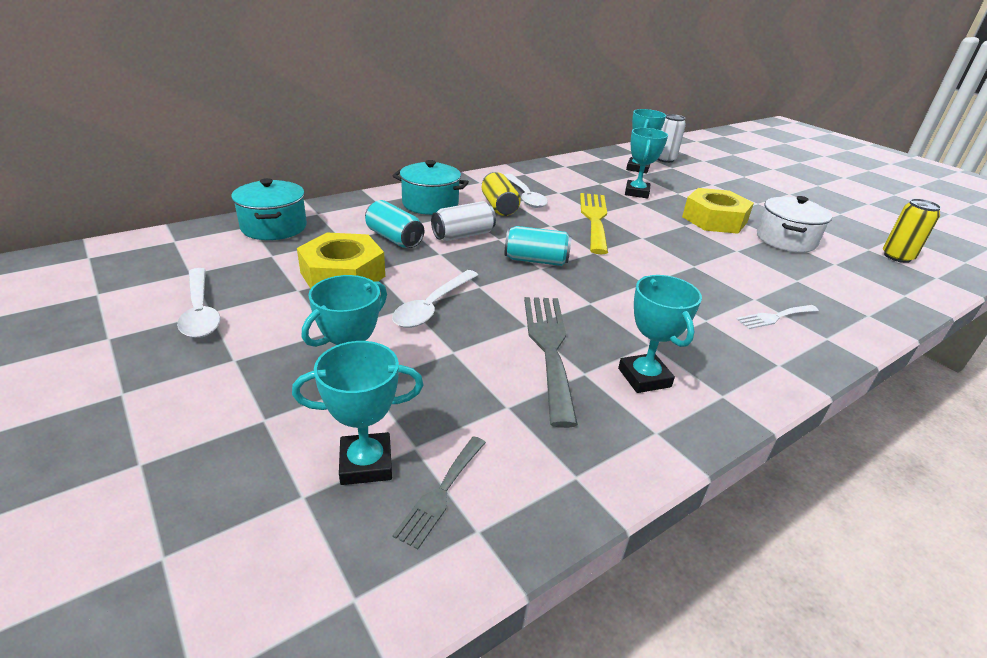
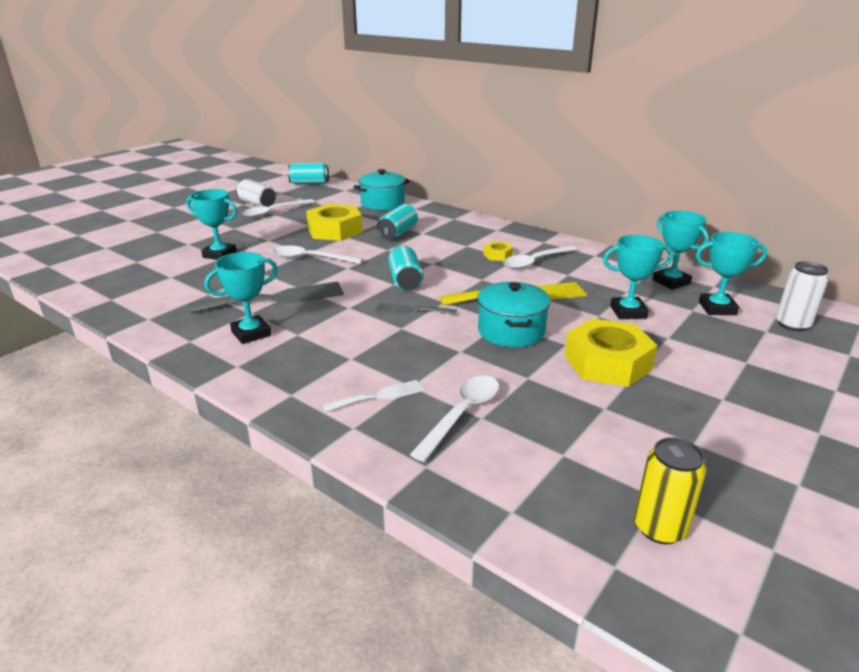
camera: 75 degrees right, 5 degrees down
turquoise trophy [292,341,423,485] -> turquoise trophy moved to [652,211,709,290]
turquoise pot [392,160,469,215] -> turquoise pot moved to [477,282,551,347]
grey fork [392,436,486,550] -> grey fork moved to [375,303,457,315]
white can [431,201,496,241] -> white can moved to [236,179,276,207]
yellow can [482,172,521,216] -> yellow nut [483,242,513,261]
white fork [736,305,819,329] -> white fork turned 105 degrees clockwise [323,380,424,412]
white pot [757,196,832,253] -> none
none -> turquoise can [288,163,329,184]
none -> white spoon [410,376,499,462]

